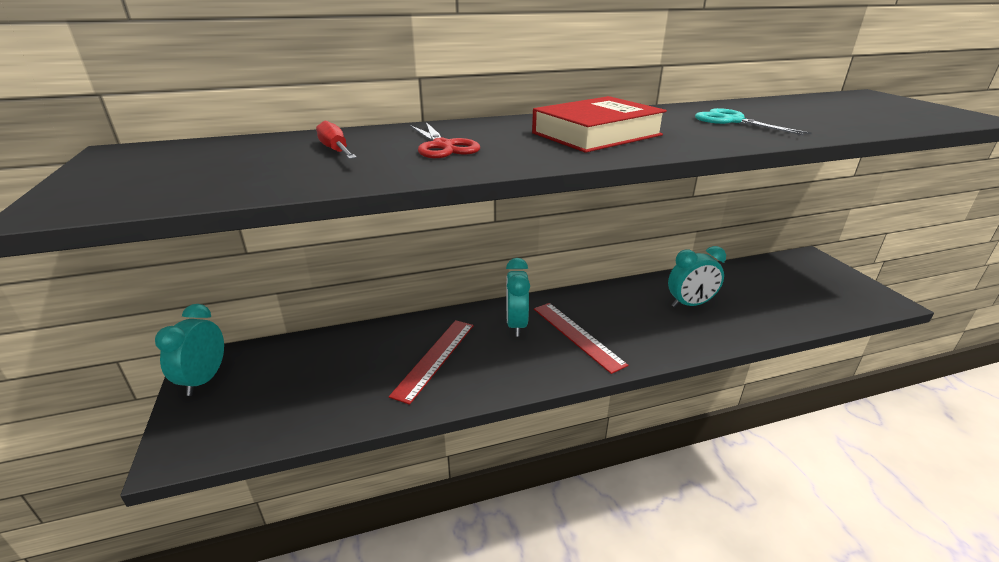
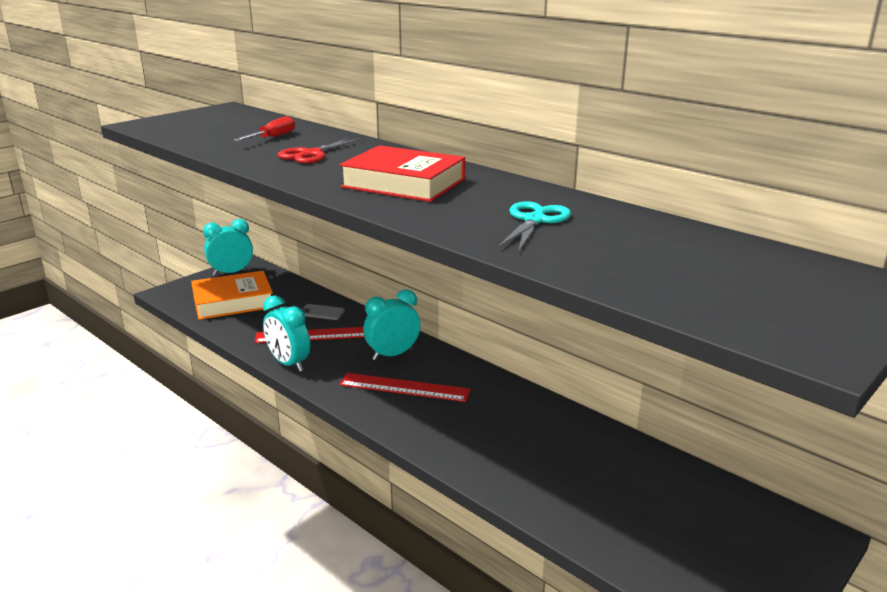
camera: 60 degrees right, 5 degrees down
red ruler [534,303,628,374] -> red ruler turned 75 degrees clockwise [339,373,471,402]
turquoise clock [668,246,726,307] -> turquoise clock moved to [263,295,310,372]
none -> orange book [191,271,273,320]
none -> grey phone [302,304,345,320]

